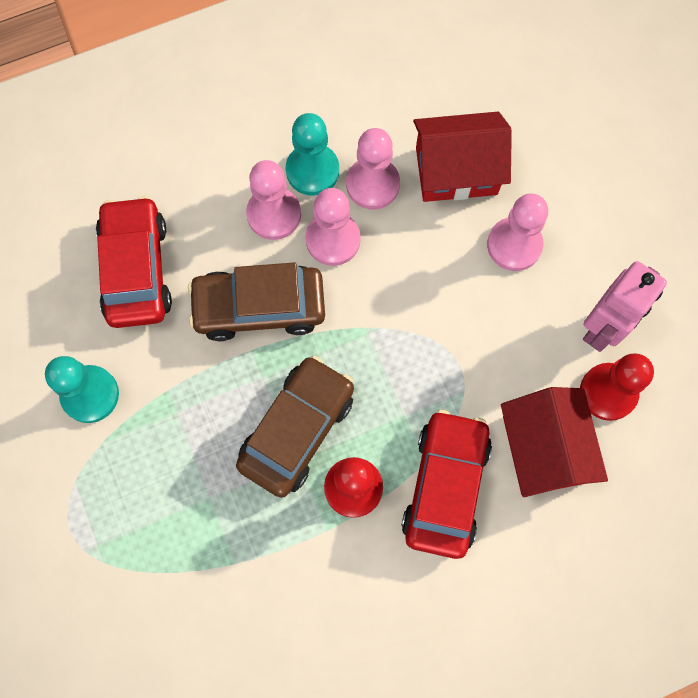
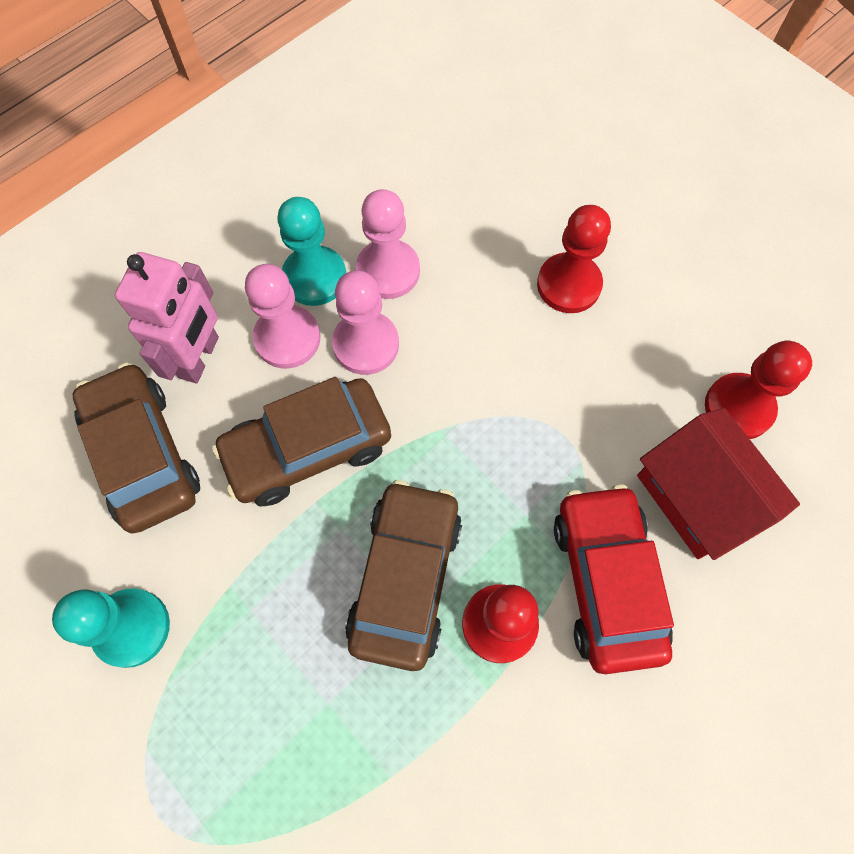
camera: 20 degrees left, 5 degrees down
red car [96,196,172,328] -> brown car [73,363,200,533]
red house [413,112,512,202] -> none
pink pawn [487,194,548,271] -> red pawn [537,205,611,313]
pink robot [583,261,667,352] -> pink robot moved to [115,252,219,383]

